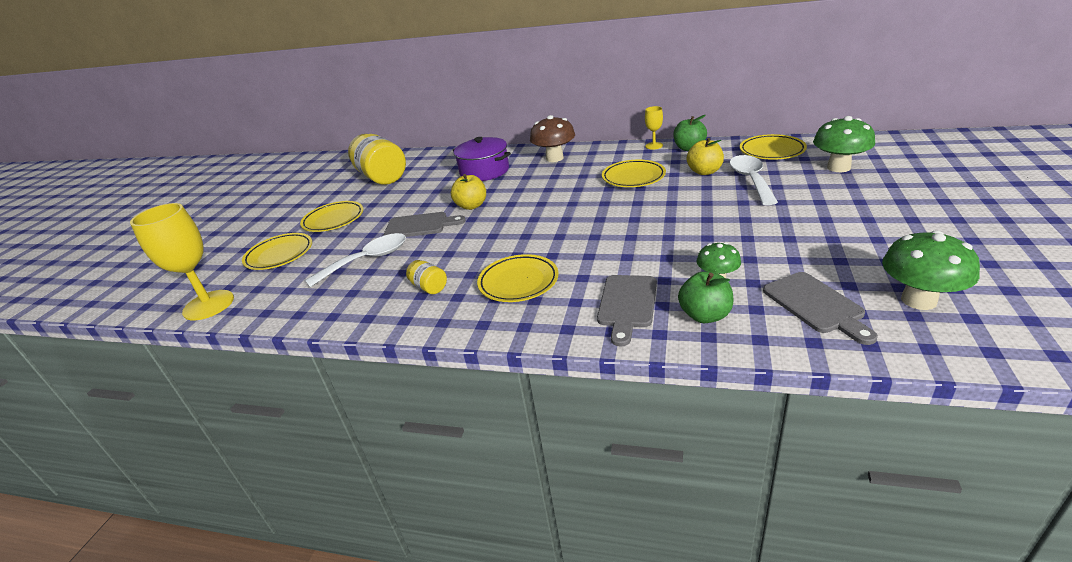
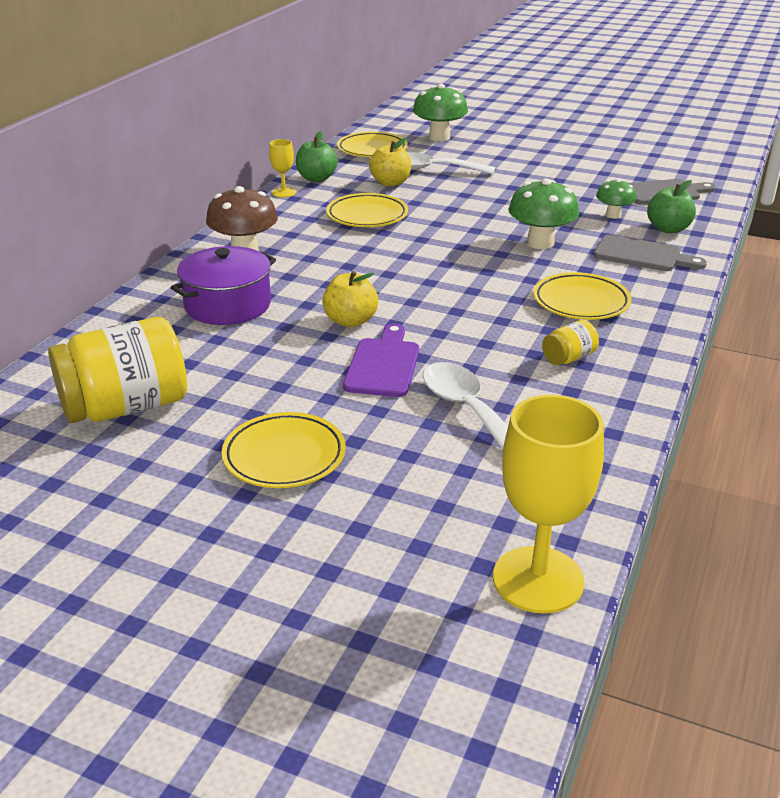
camera: 85 degrees left, 0 degrees up
yellow plate [242,233,312,270] -> none
grey cutting board [384,212,466,237] -> purple cutting board [343,324,419,397]
green mushroom [882,230,980,310] -> green mushroom moved to [508,178,579,249]

